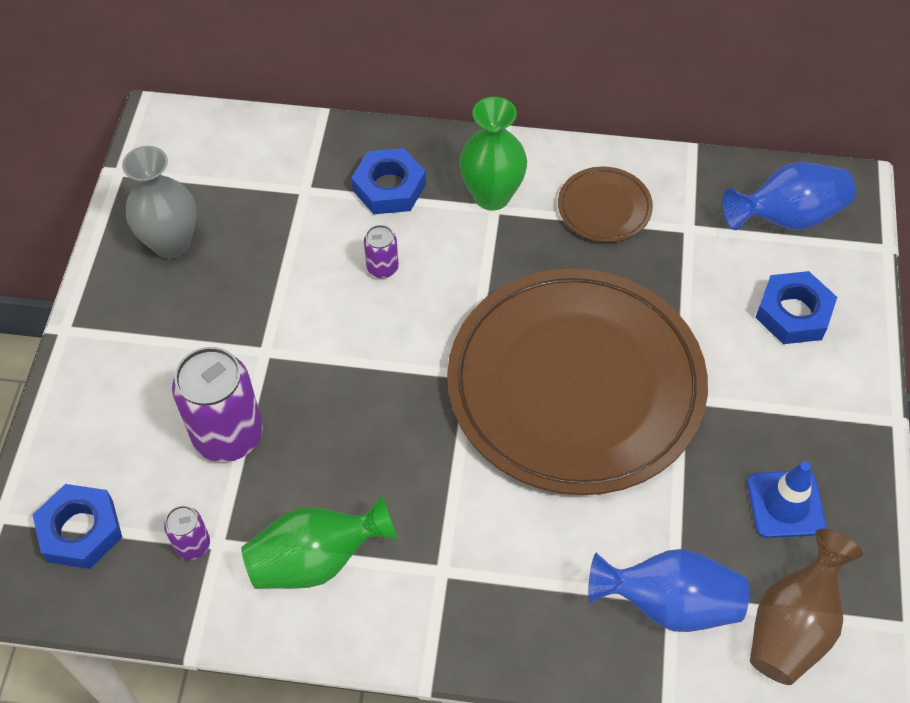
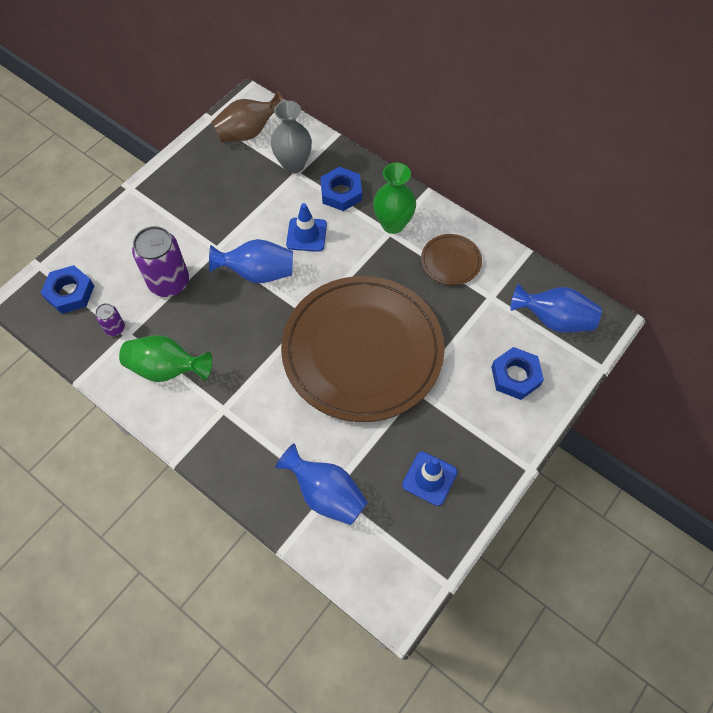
camera: 30 degrees right, 5 degrees up
grey vase [122,146,197,259] -> grey vase moved to [271,101,312,173]
purple can [364,225,399,278] -> blue traffic cone [286,203,327,252]
brown vase [750,529,863,685] -> brown vase moved to [212,91,284,143]
none -> blue vase [209,239,293,283]

